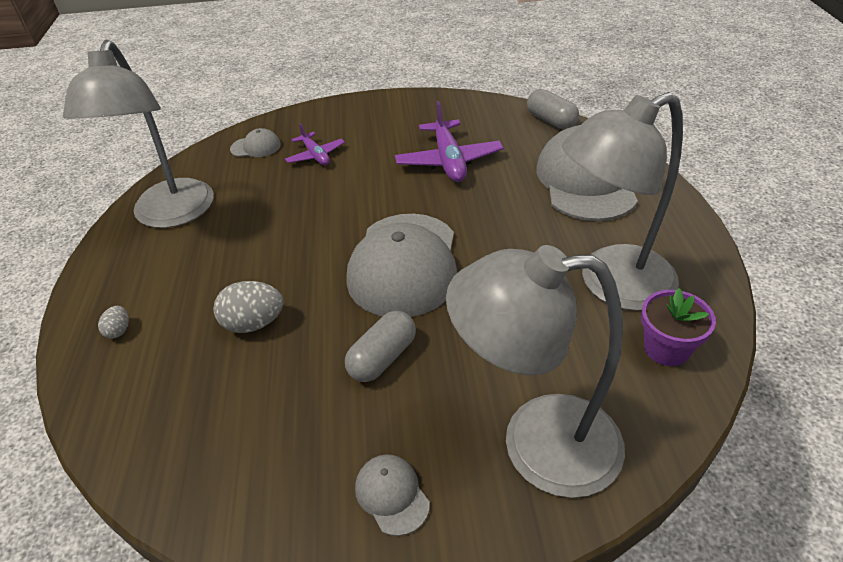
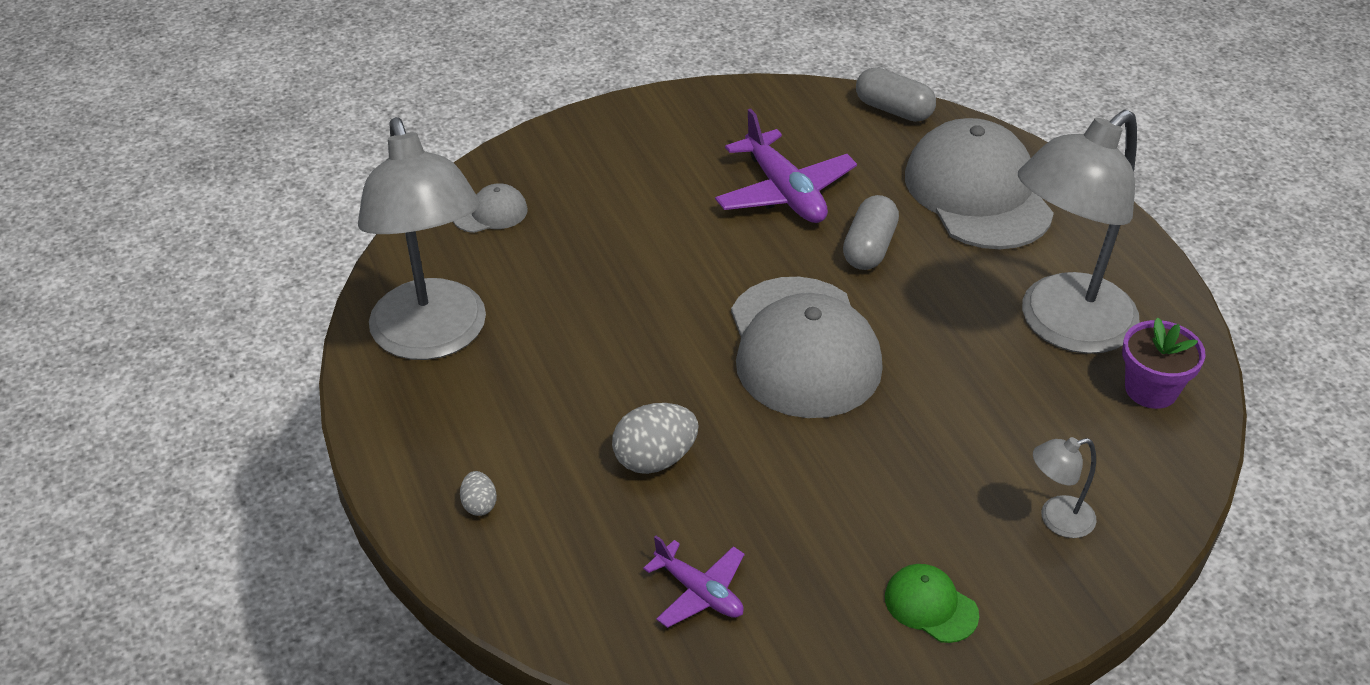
camera: 20 degrees left, 0 degrees up
purple plane [285,123,345,165] -> purple plane moved to [643,536,745,628]
grey capsule [345,311,416,382] -> grey capsule moved to [843,195,899,270]
grey cap [355,455,430,536] -> green cap [885,564,979,643]
grey lamp [446,245,625,498] -> grey lamp [1033,437,1097,538], size x0.41

